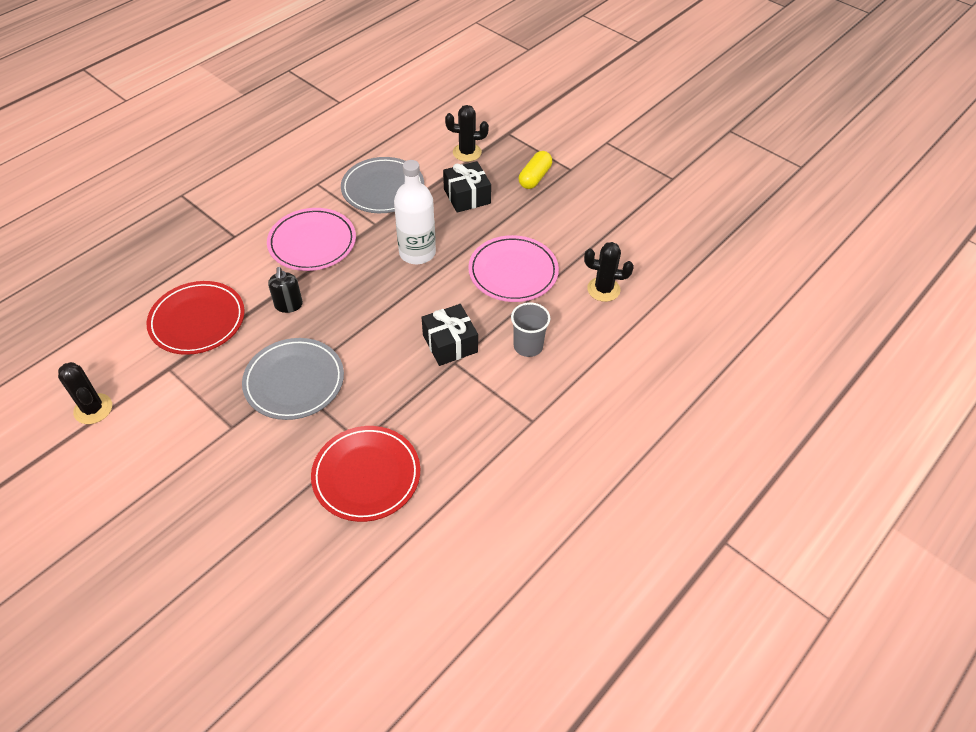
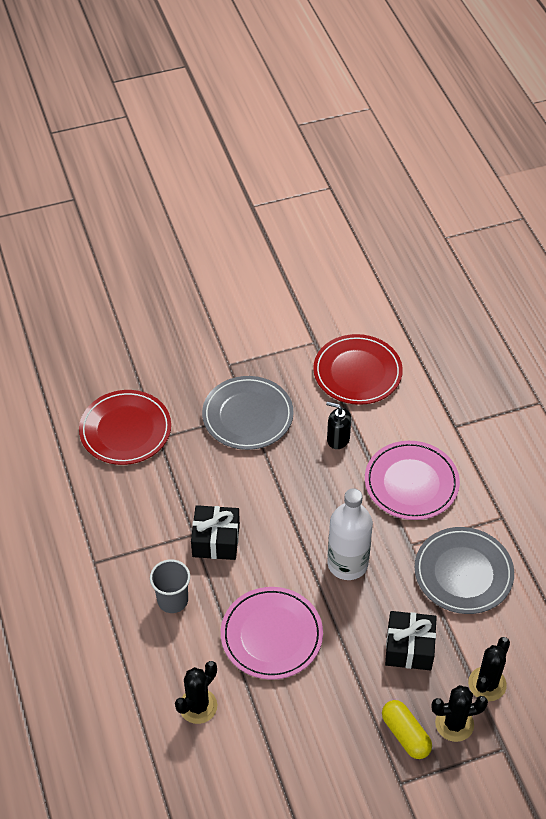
camera: 120 degrees right, 0 degrees up
black cactus [58,362,112,424] -> black cactus moved to [431,685,488,742]

